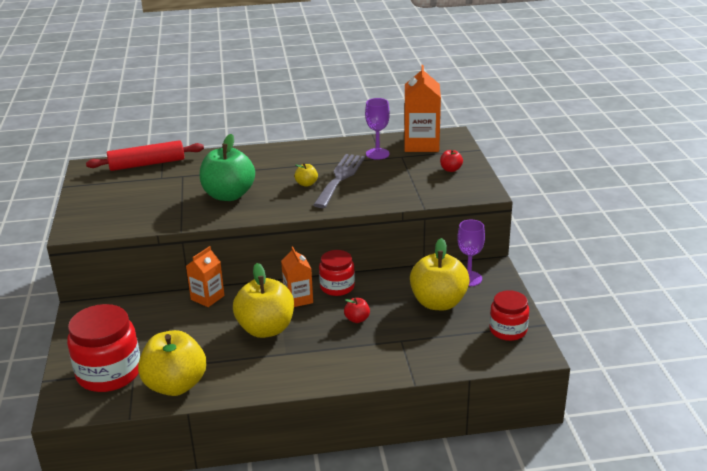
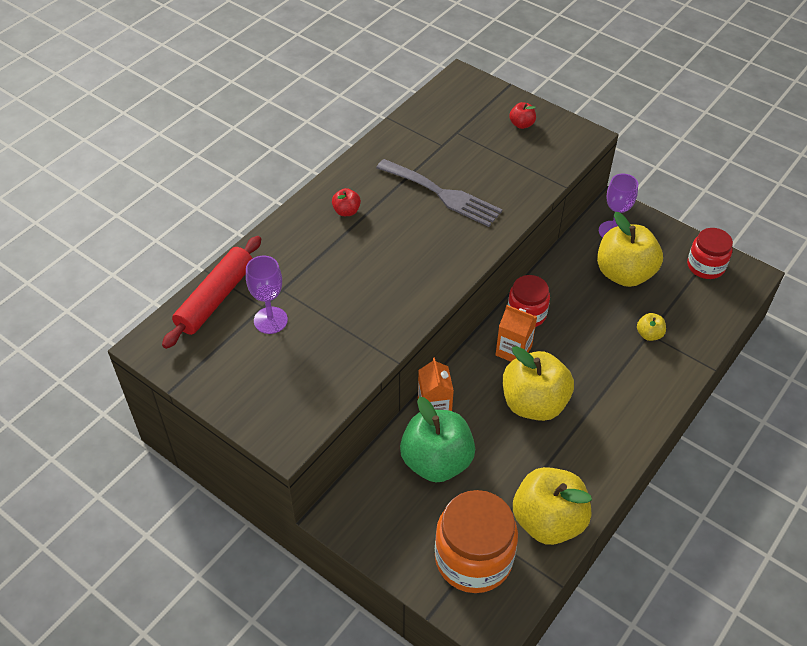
camera: 45 degrees left, 20 degrees up
red jar [67,304,140,392] -> orange jar [435,490,518,593]
green apple [200,134,255,201] -> green apple moved to [400,397,475,483]
yellow apple [294,163,318,187] -> yellow apple moved to [637,313,666,341]
grey fork [313,154,365,208] -> grey fork turned 150 degrees clockwise [376,159,502,227]
red apple [344,298,370,323] -> red apple moved to [332,188,361,216]
purple goblet [365,98,390,160] -> purple goblet moved to [246,256,288,334]
orange carton [404,65,441,152] -> none

